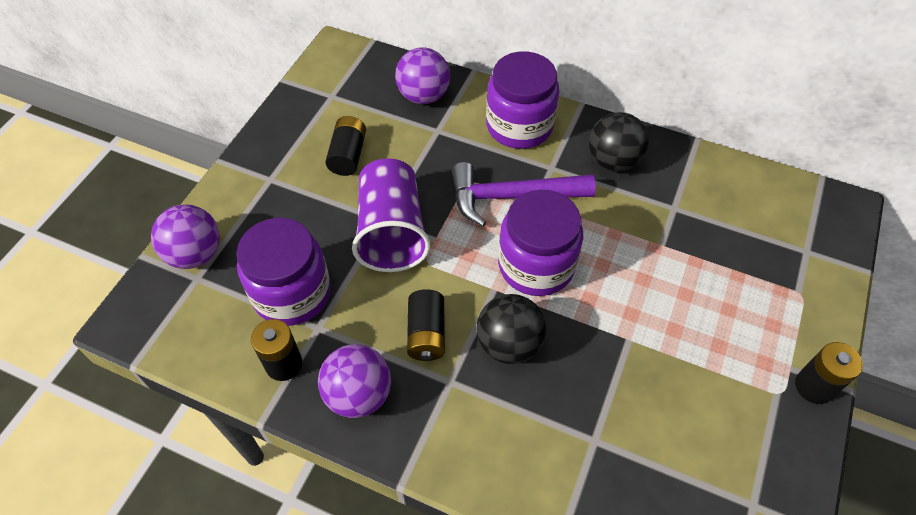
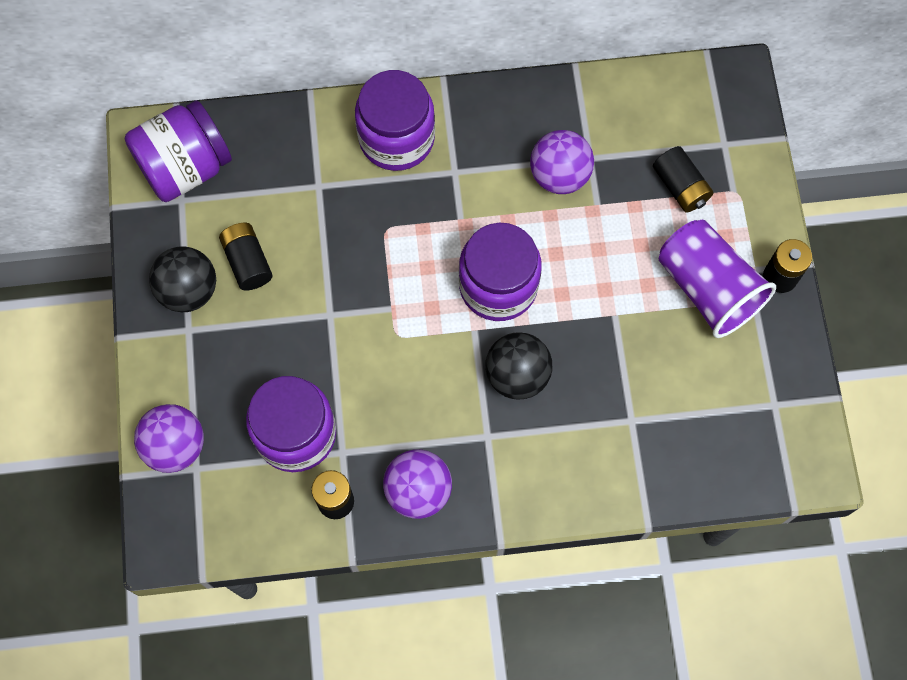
camera: 30 degrees left, 15 degrees up
purple cup [352,158,430,272] -> purple cup moved to [659,220,776,338]
purple ball [395,47,450,104] -> purple ball moved to [530,130,594,194]
black battery [407,289,445,361] -> black battery moved to [653,146,713,213]
purple hammer [452,162,596,226] -> none
black ball [589,112,649,172] -> black ball moved to [149,246,216,312]
none -> purple jar [125,100,232,202]

